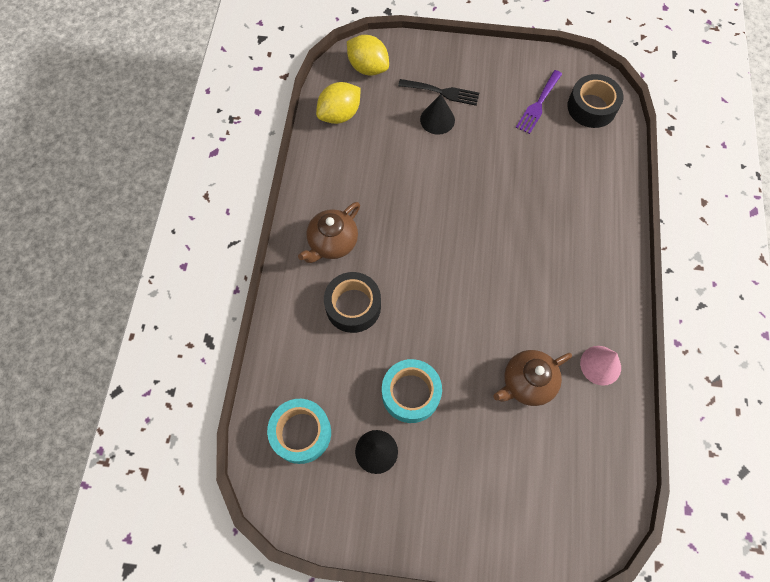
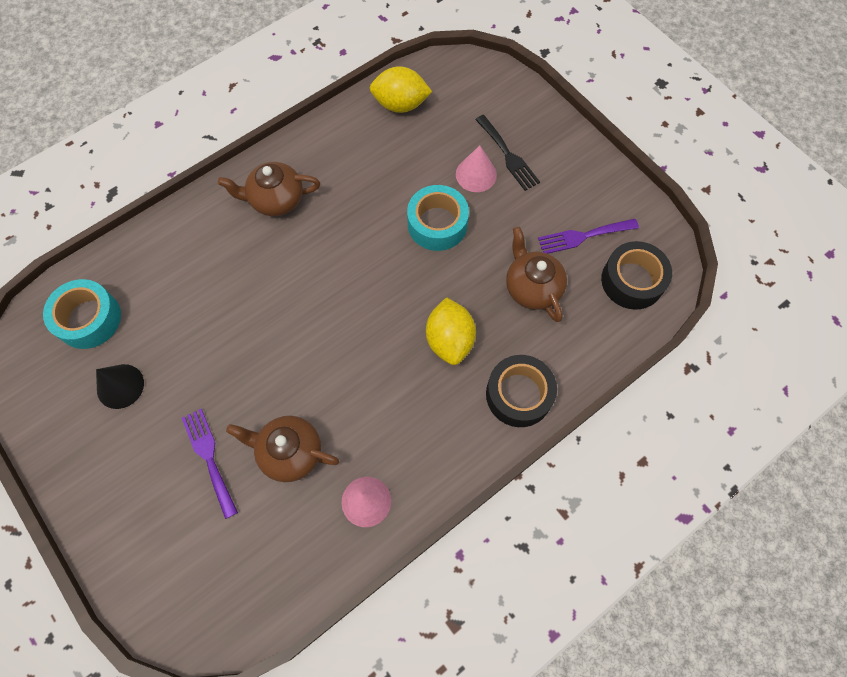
camera: 45 degrees right, 0 degrees up
black tape [324,272,381,333] -> black tape moved to [486,355,557,427]
yellow lemon [347,35,389,75] -> yellow lemon moved to [426,297,476,365]
turquoise tape [382,359,442,423] -> turquoise tape moved to [407,185,469,251]
black cone [420,94,455,135] -> pink cone [456,145,497,192]
none -> purple fork [182,409,238,519]
none -> brown teapot [506,227,567,322]

